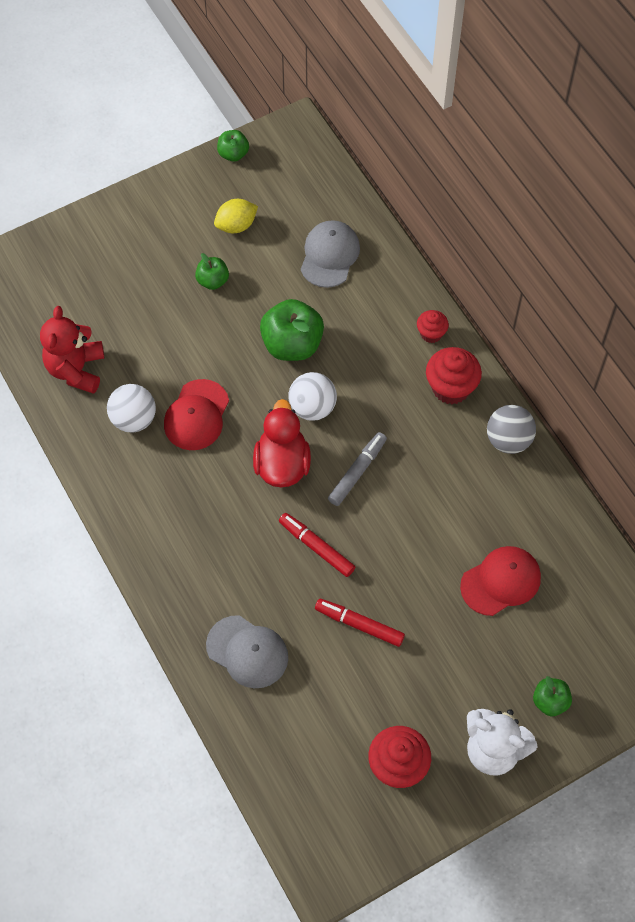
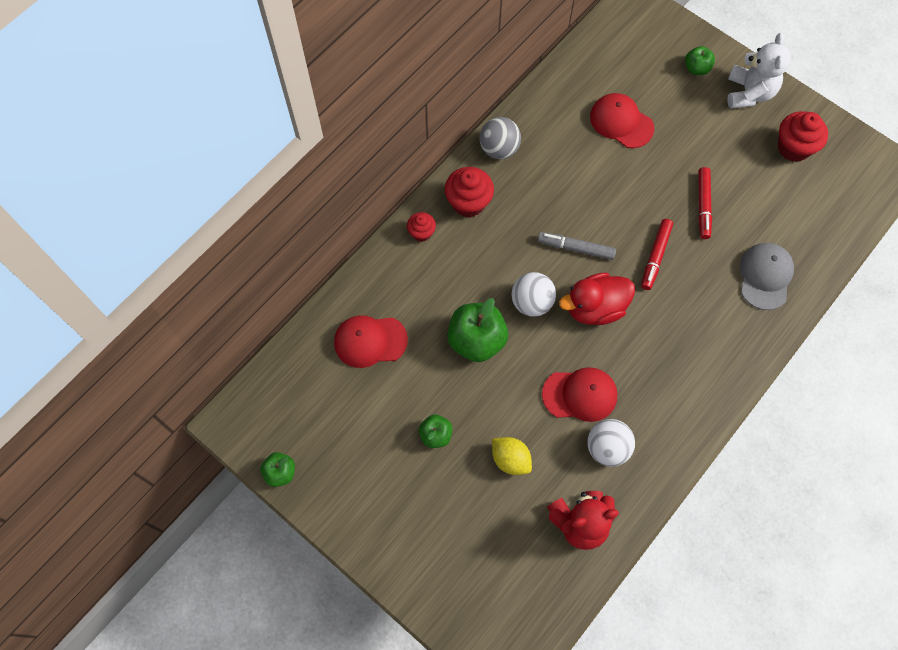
camera: 110 degrees left, 5 degrees up
yellow lemon [214,199,258,233] -> yellow lemon moved to [492,437,532,475]
grey cap [301,220,360,288] -> red cap [334,315,408,368]

